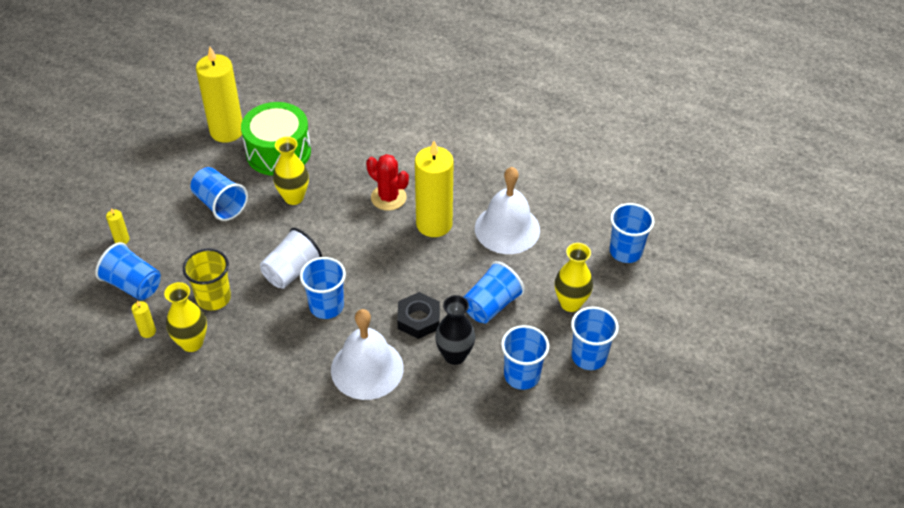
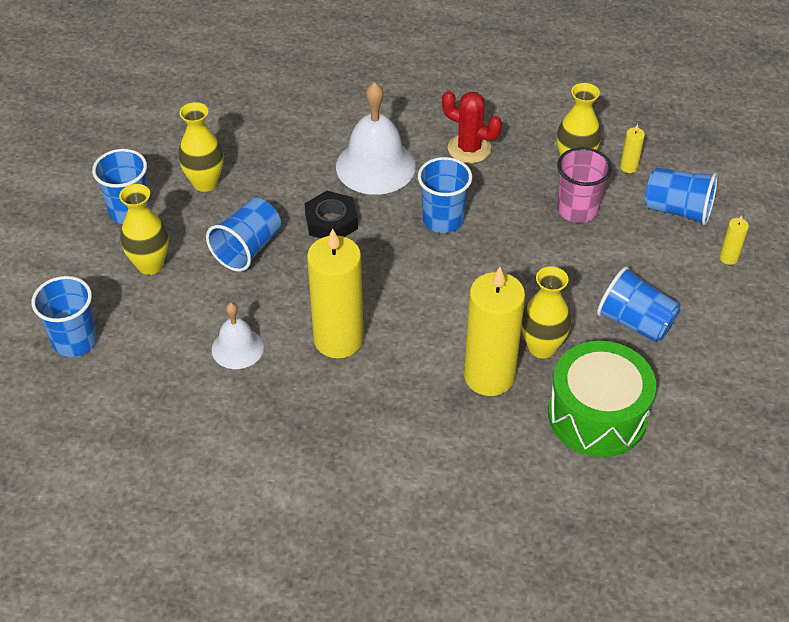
camera: 170 degrees right, 0 degrees up
yellow cup [183,248,231,311] -> pink cup [557,147,612,223]
yellow candle [196,47,242,143] -> yellow candle moved to [464,267,525,396]
white cup [260,228,322,289] -> none
red cactus [366,154,409,211] -> red cactus moved to [442,91,502,163]
black vase [435,295,475,365] -> none
white bell [475,167,540,254] -> white bell [212,303,264,369], size x0.58
blue cup [501,325,549,390] -> yellow vase [178,102,224,192]

